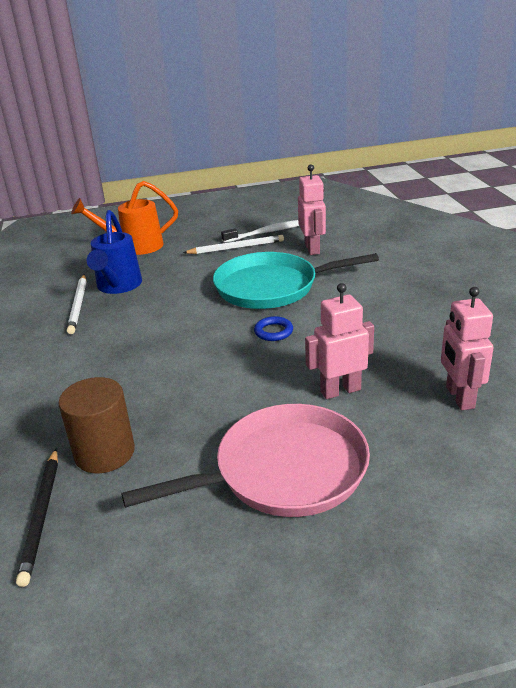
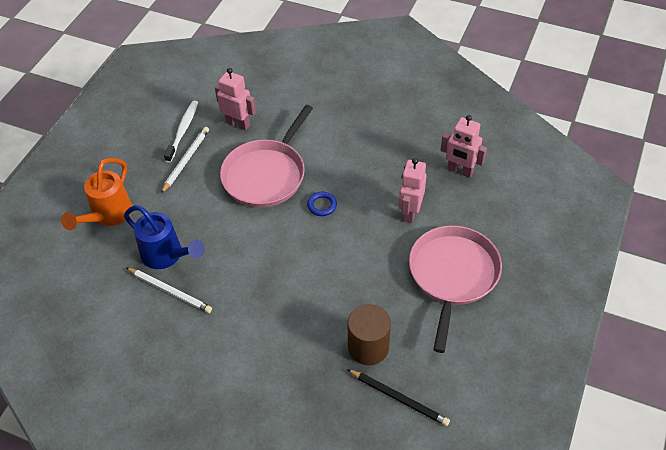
camera: 55 degrees left, 20 degrees up
turquoise pan [213,252,379,309] -> pink pan [220,105,313,208]

